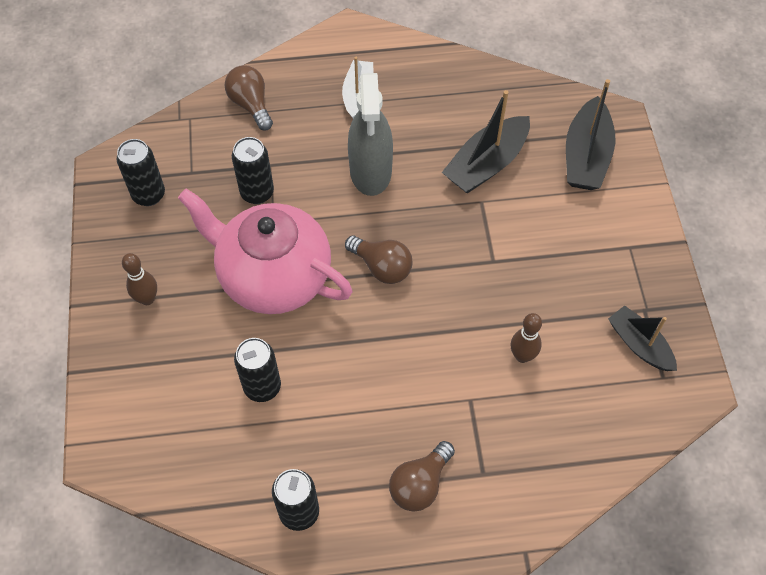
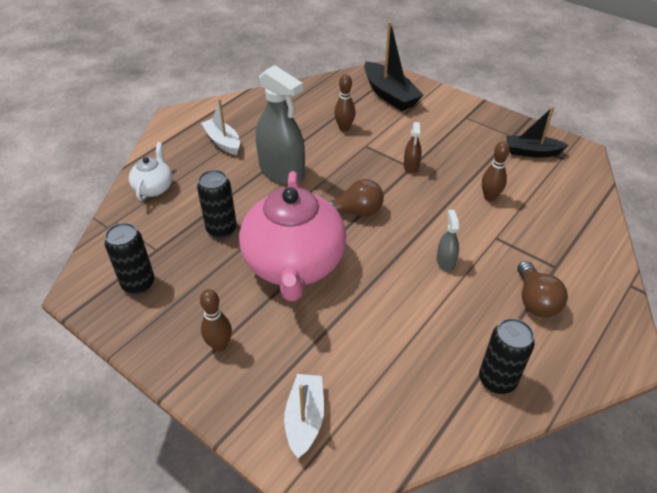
camera: 45 degrees left, 15 degrees down
pink teapot [178,189,352,314] -> pink teapot turned 75 degrees counterclockwise [239,171,346,301]
brown light bulb [224,65,273,131] -> white teapot [129,142,172,201]
black can [234,338,281,402] -> none
black boat [442,90,530,194] -> brown bowling pin [334,74,355,132]
none -> white boat [284,374,324,458]
none -> brown spray bottle [403,122,422,174]
none -> grey spray bottle [437,210,459,272]

